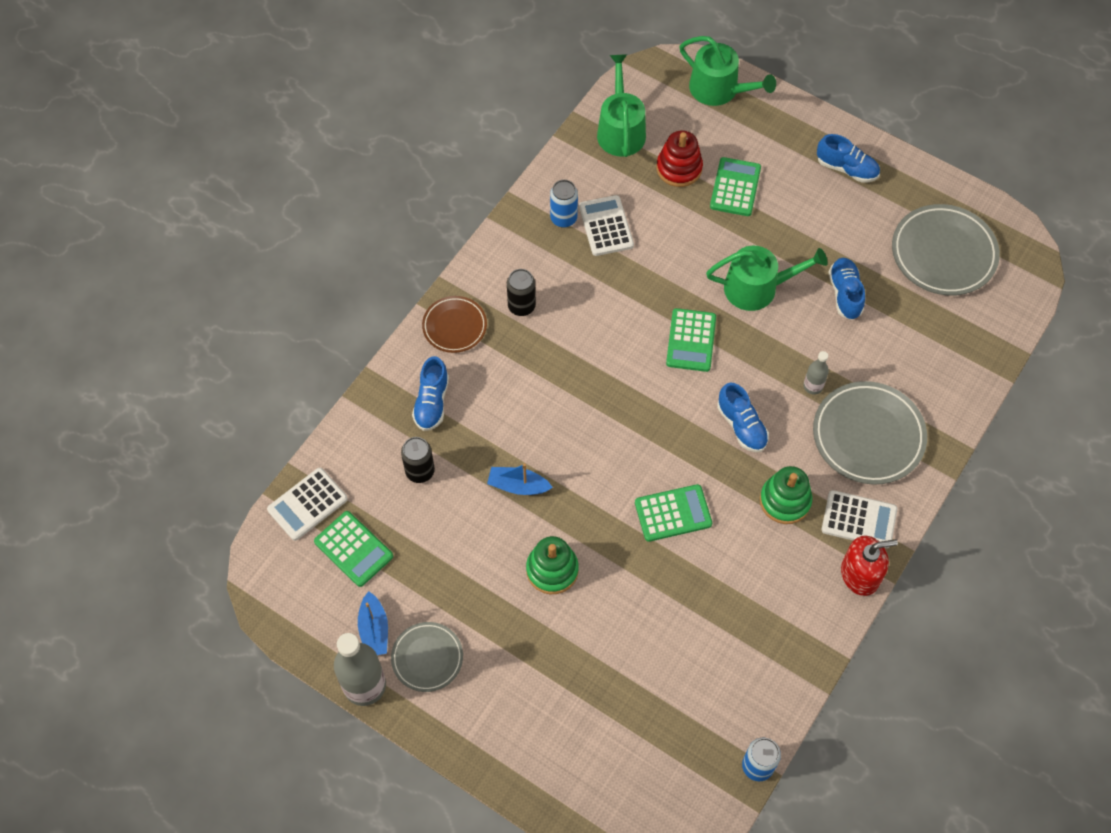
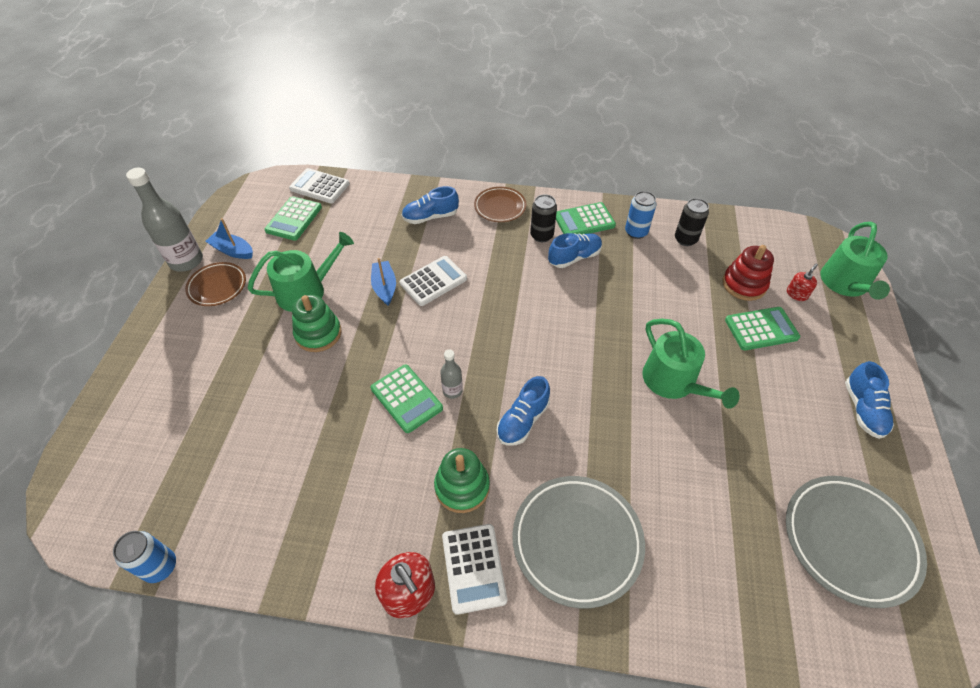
camera: 65 degrees right, 10 degrees down
blue boat [358,591,388,655] -> blue boat turned 60 degrees clockwise [205,218,253,259]
grey plate [391,622,463,692] -> brown plate [185,262,246,306]
black can [401,437,435,483] -> black can moved to [675,198,709,246]
white calculator [579,195,634,256] -> white calculator moved to [400,256,467,306]
green watering can [597,54,646,157] -> green watering can moved to [248,232,354,312]
green calculator [666,308,716,372] -> green calculator moved to [556,202,616,235]
grey bottle [803,351,829,394] -> grey bottle moved to [440,350,463,399]
blue shoe [828,258,865,320] -> blue shoe moved to [548,233,602,268]
none -> red soap dispenser [787,264,818,301]

